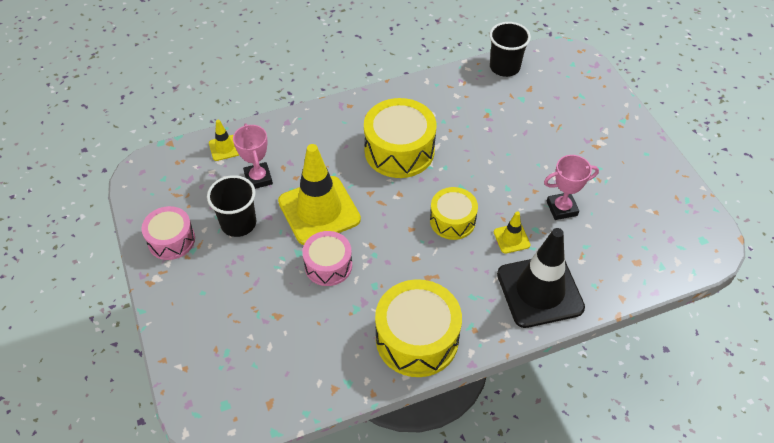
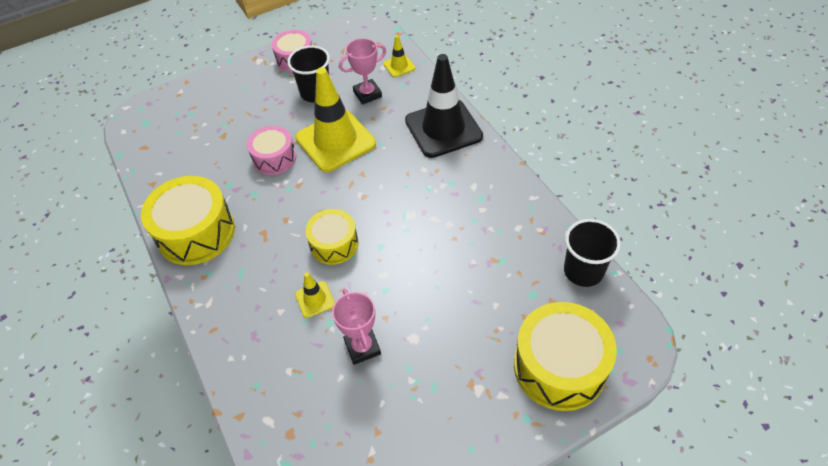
camera: 85 degrees right, 0 degrees up
yellow drum [364,98,436,178] -> yellow drum moved to [514,302,617,411]
black traffic cone [497,228,585,328] -> black traffic cone moved to [405,54,483,158]

